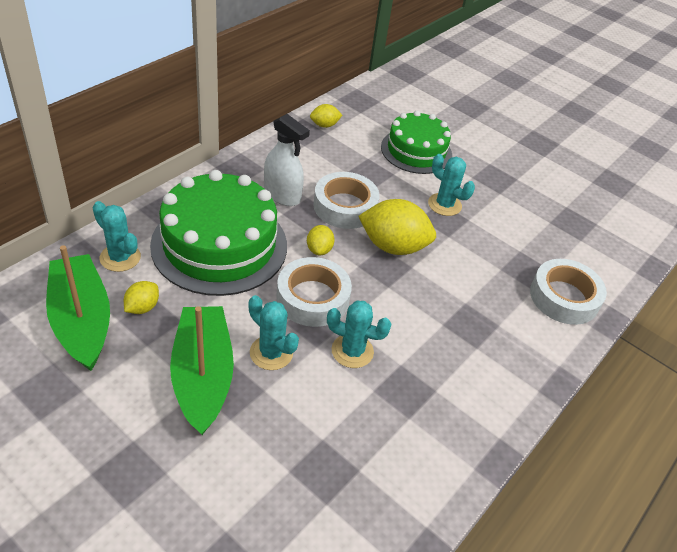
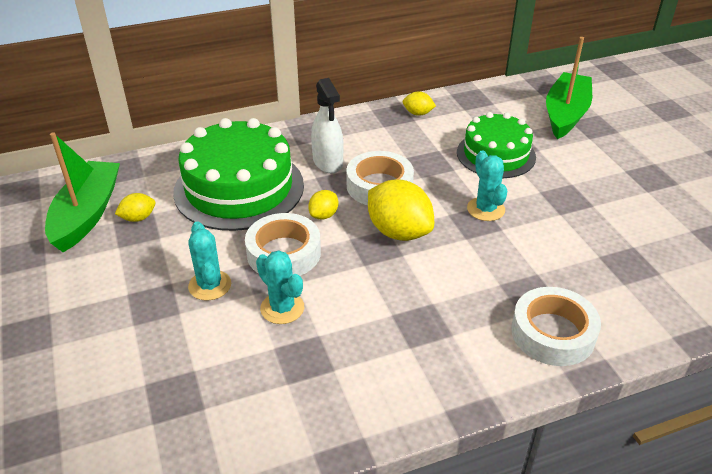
camera: 35 degrees right, 5 degrees down
turquoise cactus [93,201,141,272] -> none
green boat [170,306,234,435] -> green boat moved to [546,37,592,139]

